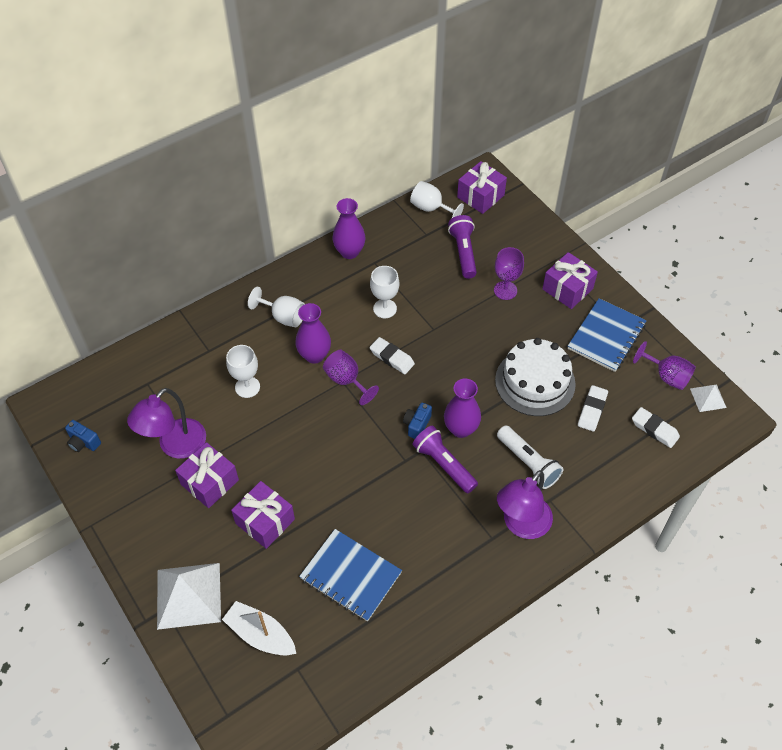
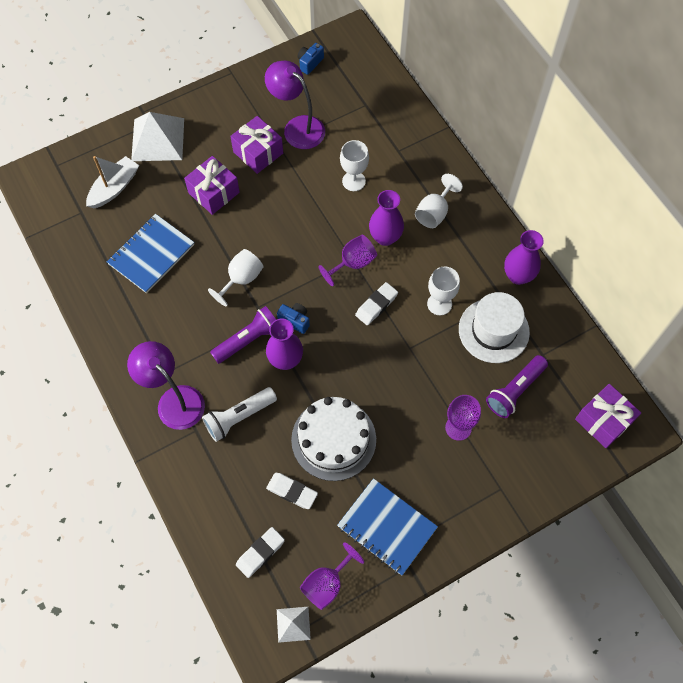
camera: 95 degrees right, 10 degrees up
white goblet [410,181,464,218] -> white goblet moved to [208,249,264,306]
purple flashlight [448,215,477,279] -> purple flashlight turned 135 degrees clockwise [486,355,548,418]
purple gift [542,252,598,309] -> none
none -> white hat [459,292,530,363]

